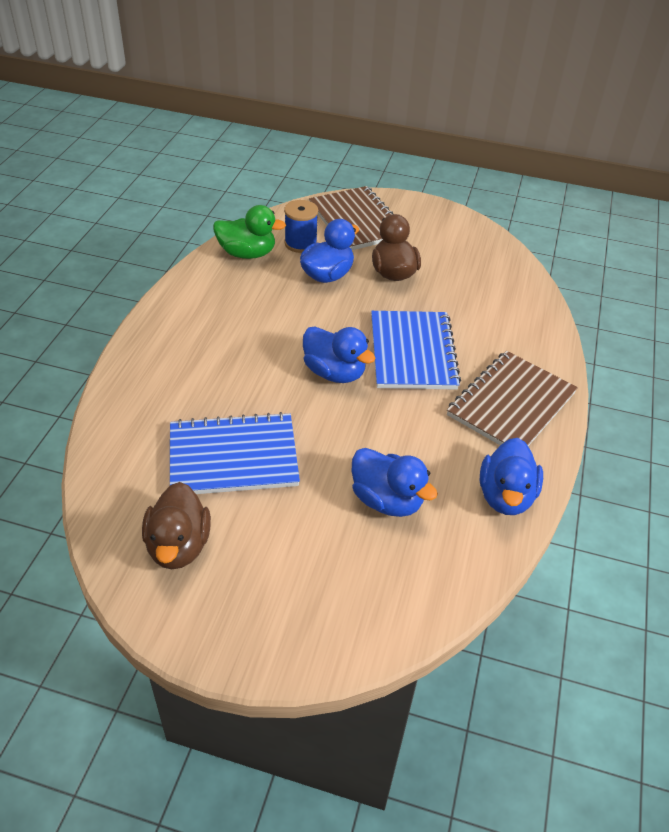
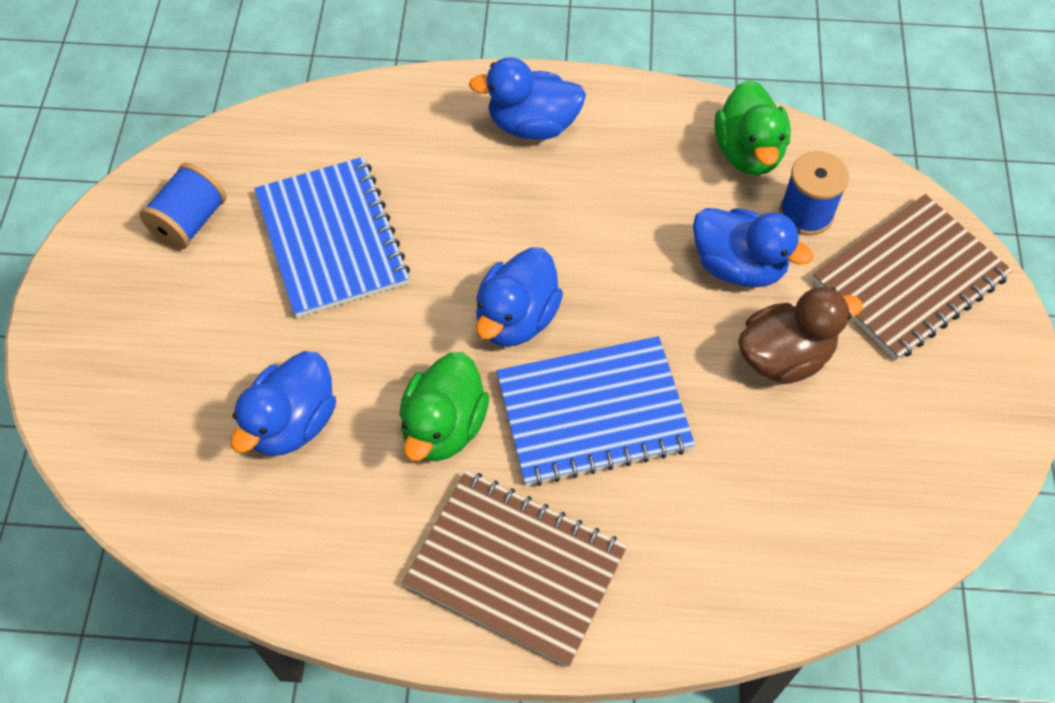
camera: 80 degrees right, 15 degrees up
brown duck [142,482,211,569] -> blue spool [140,163,226,249]
blue duck [480,438,543,515] -> blue duck moved to [469,57,586,140]
none -> green duck [399,352,489,461]

